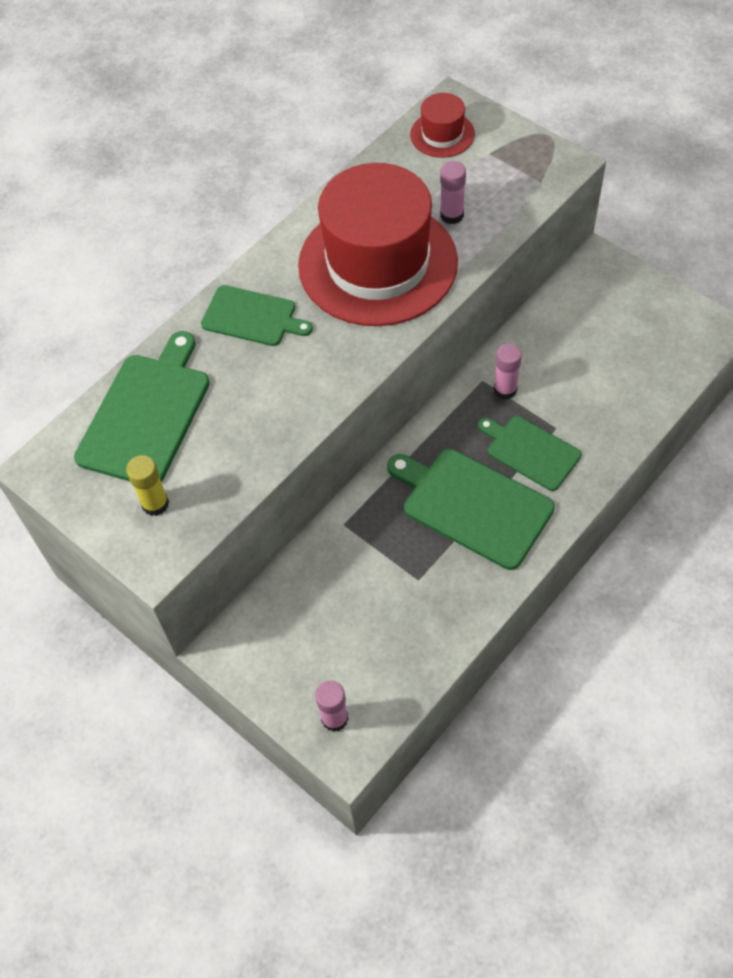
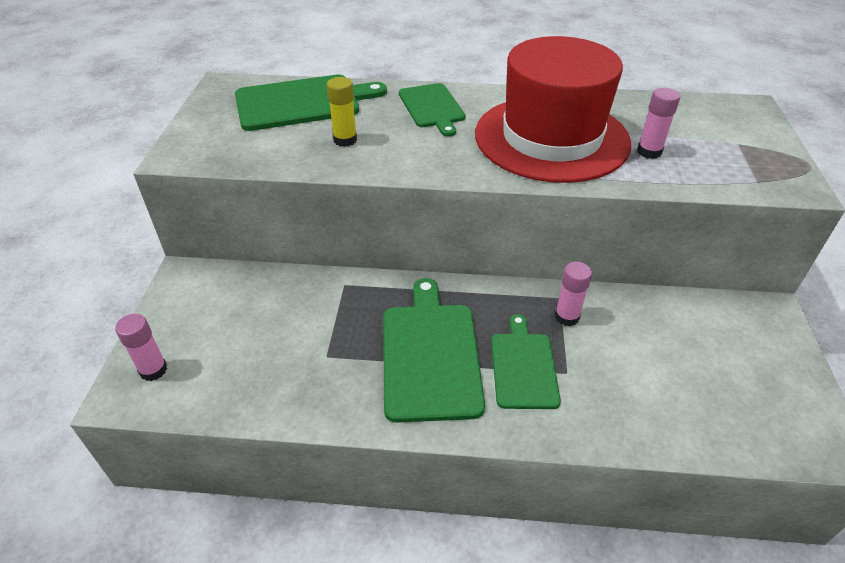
camera: 50 degrees right, 15 degrees down
yellow glue stick [126,455,169,516] -> yellow glue stick moved to [327,77,357,147]
red hat [410,93,475,158] -> none

